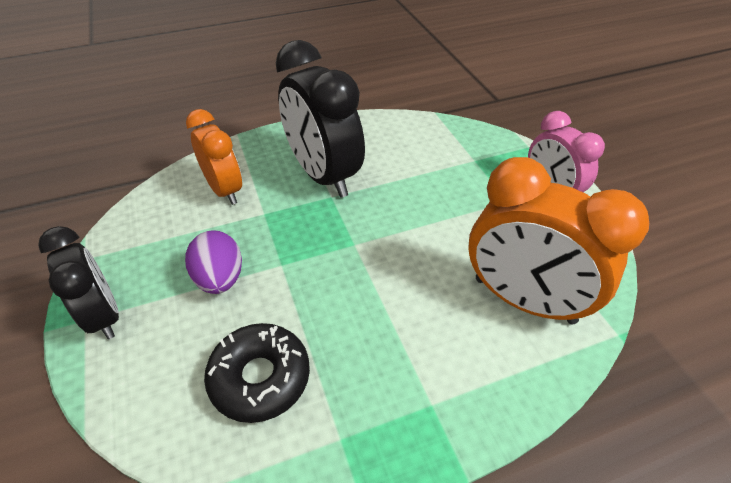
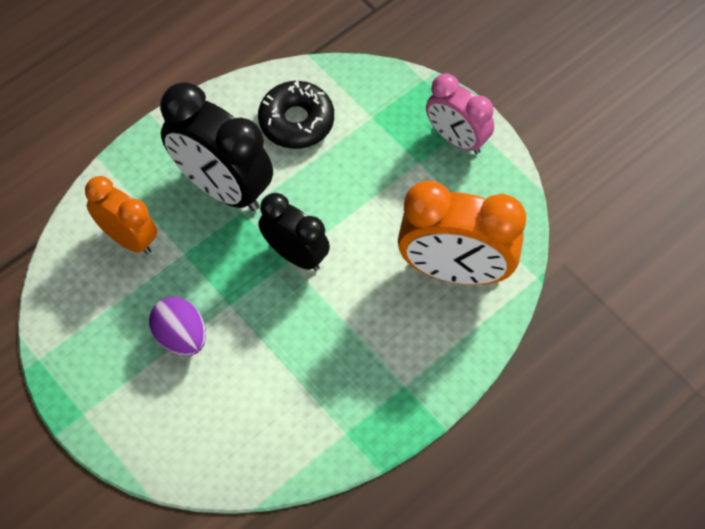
camera: 20 degrees left, 15 degrees up
black clock [38,226,119,339] -> black clock moved to [258,193,330,271]
black donut [204,323,310,423] -> black donut moved to [258,80,334,149]

